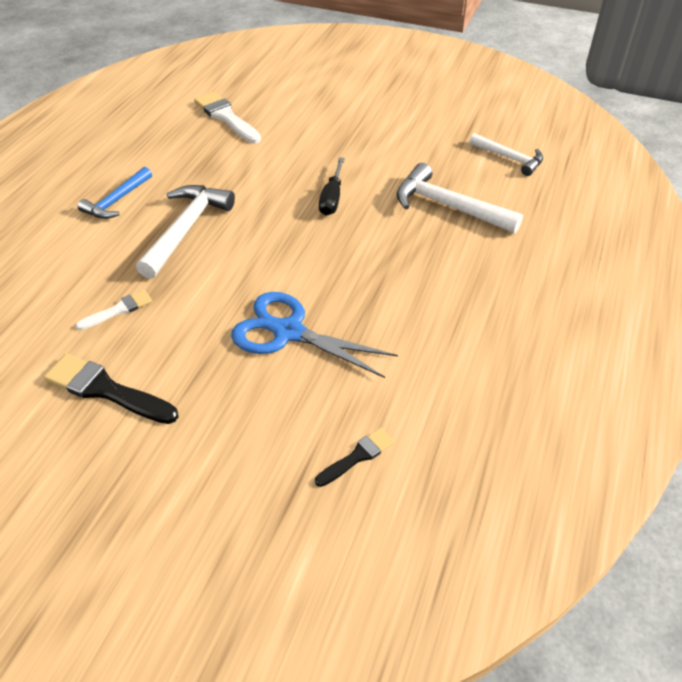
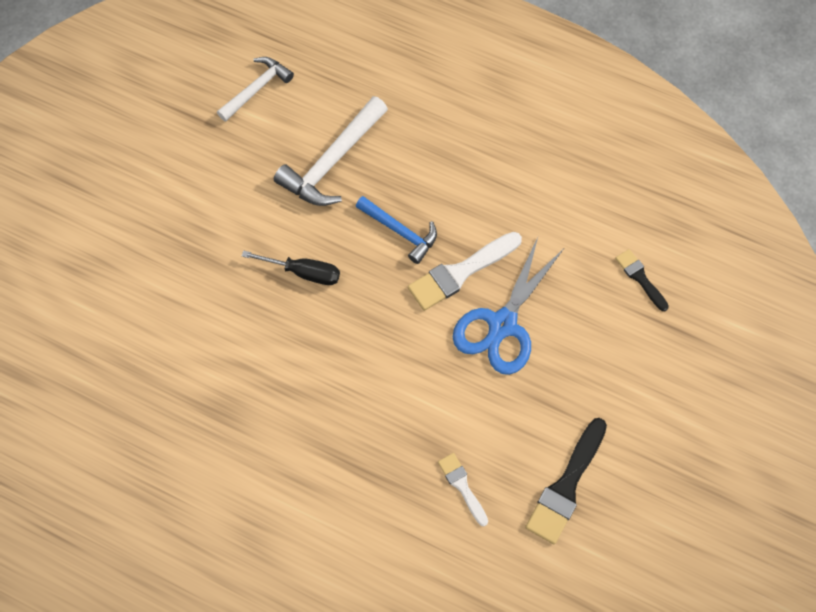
camera: 85 degrees left, 20 degrees up
blue hammer [78,167,152,219] -> blue hammer moved to [356,196,437,264]
white hammer [136,185,235,279] -> none
white brush [194,92,261,143] -> white brush moved to [408,232,522,311]

